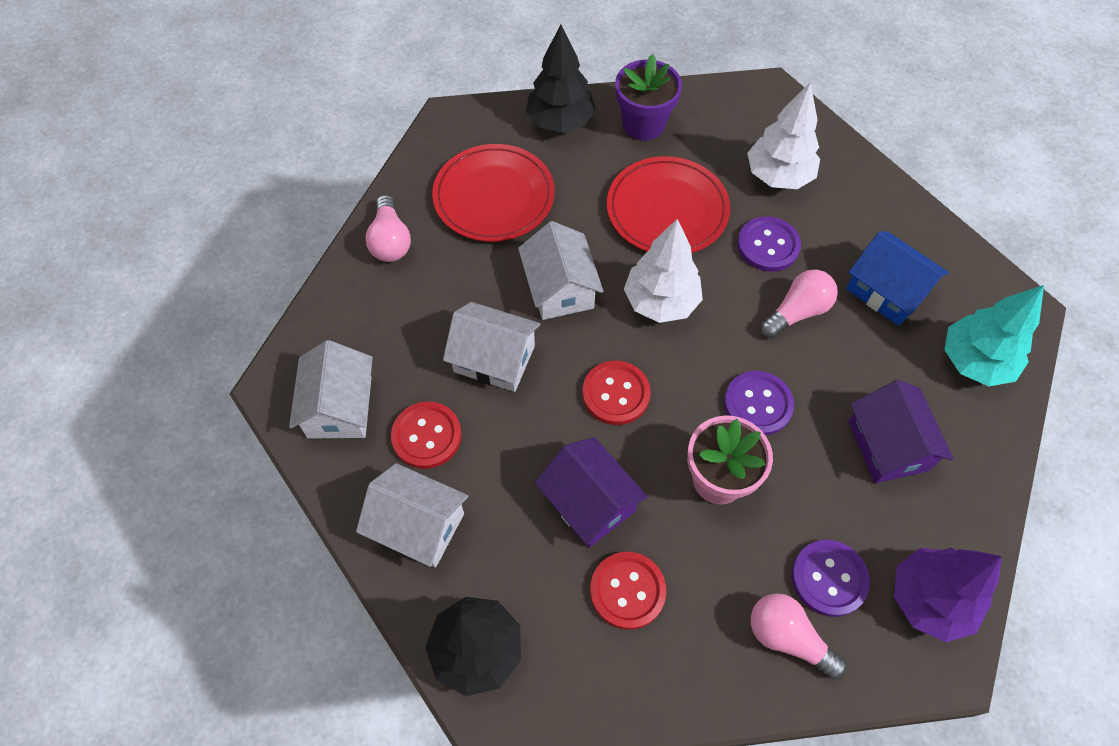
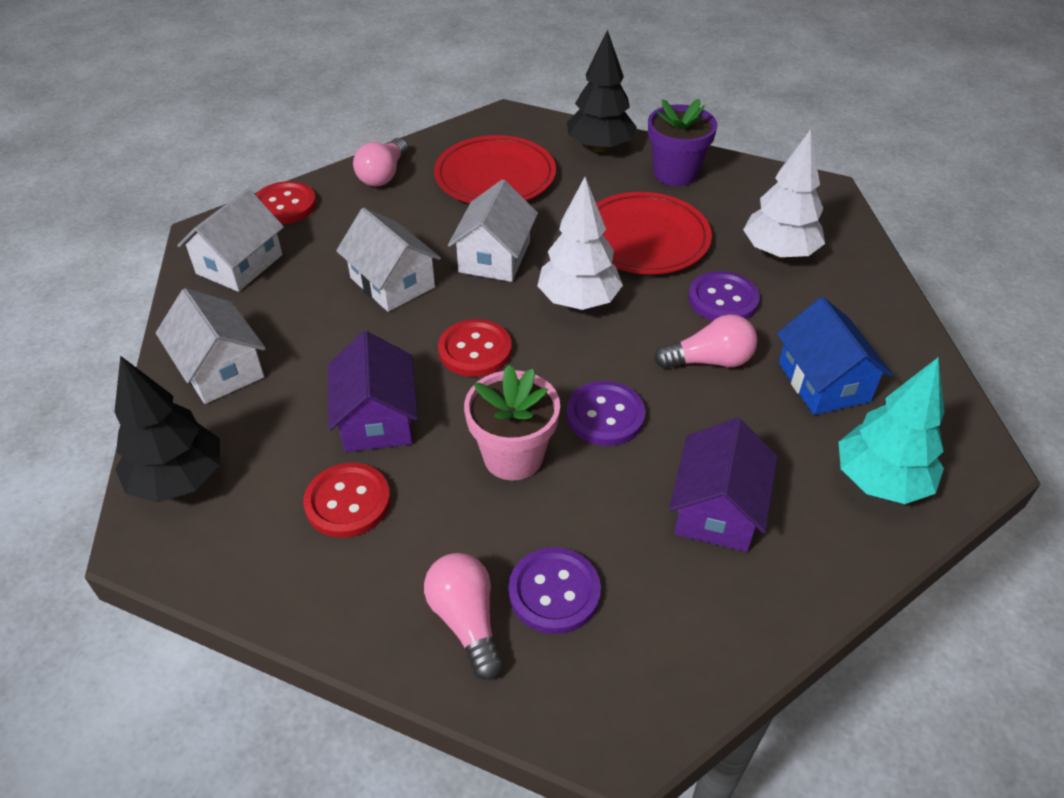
camera: 30 degrees right, 15 degrees down
red button [391,402,462,469] -> red button moved to [255,181,316,224]
purple tree [894,548,1002,642] -> none

